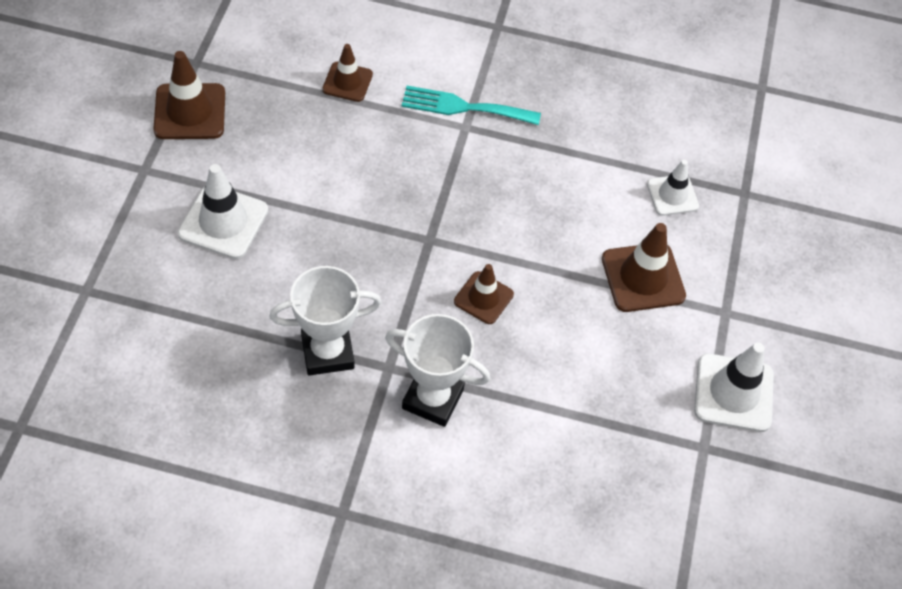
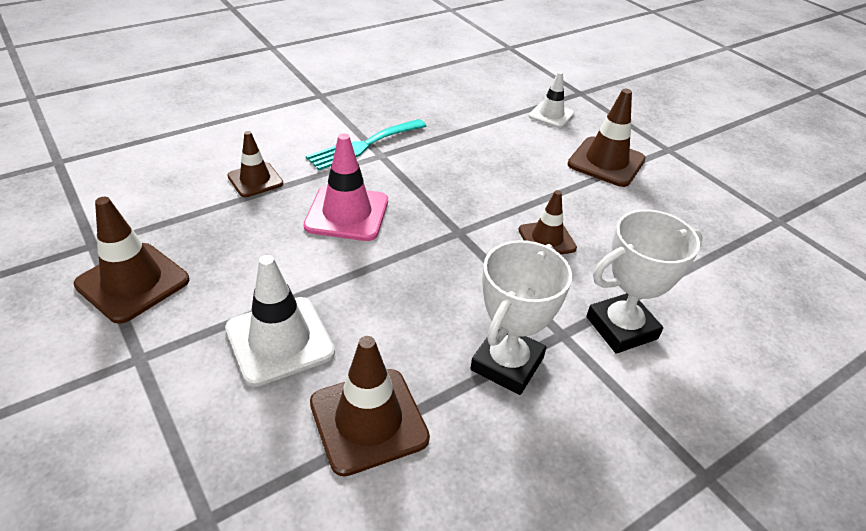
camera: 45 degrees left, 15 degrees down
white traffic cone [694,343,774,432] -> none
none -> pink traffic cone [304,133,388,241]
none -> brown traffic cone [310,336,430,477]

